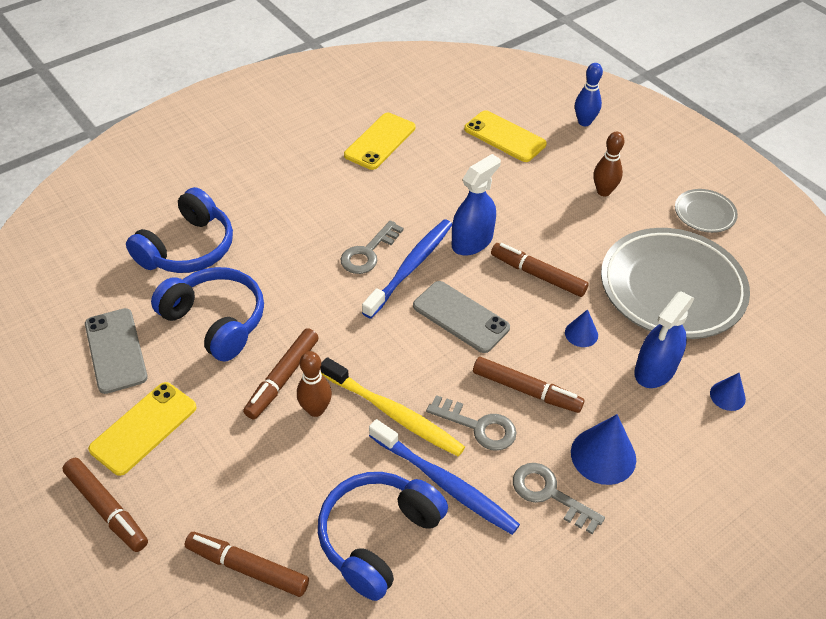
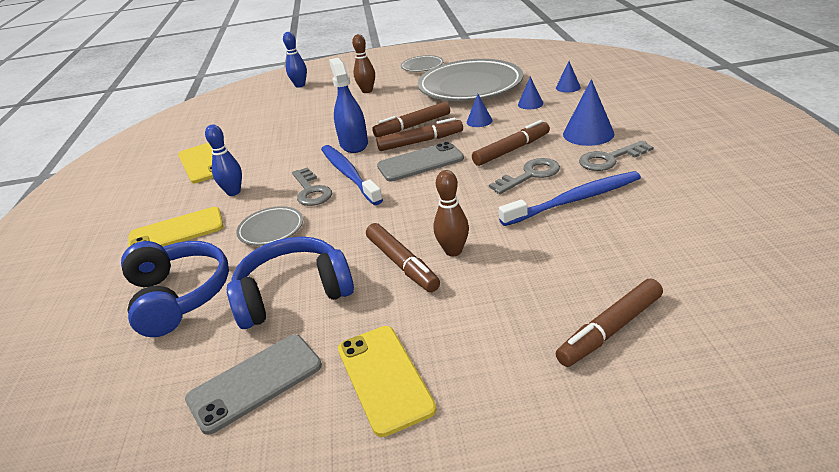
camera: 55 degrees left, 15 degrees down
brown marker [62,458,148,552] -> brown marker moved to [377,118,463,151]
grey phone [85,308,148,394] -> grey phone turned 45 degrees counterclockwise [185,335,322,435]
blue headphones [318,472,448,601] -> none
yellow toothbrush [321,357,465,457] -> none
yellow phone [464,110,547,162] -> yellow phone moved to [128,207,224,248]
blue spray bottle [634,291,694,388] -> blue cone [518,76,543,109]
none -> blue bowling pin [205,124,242,196]
none -> grey plate [236,206,303,246]

